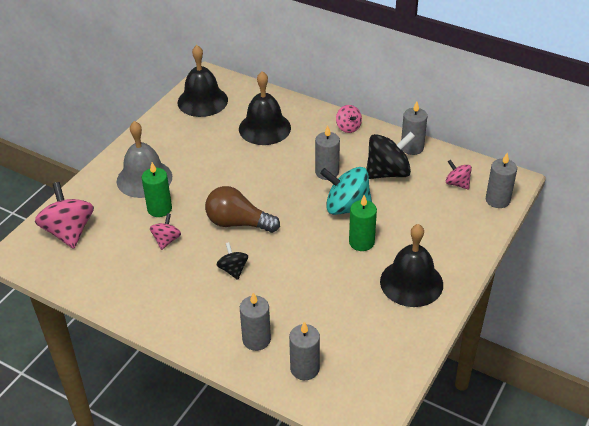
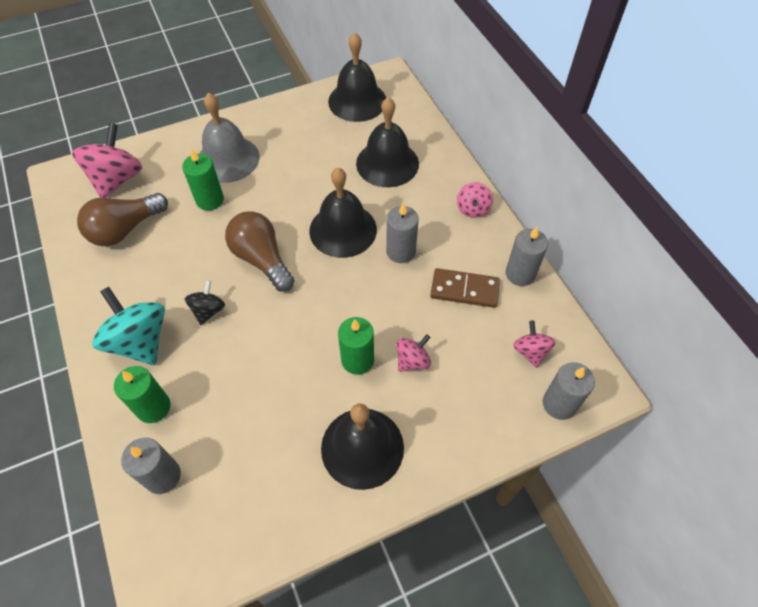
camera: 35 degrees right, 15 degrees up
pink spinning top [150,213,181,250] -> pink spinning top moved to [397,334,431,372]
grey candle [240,292,271,351] -> green candle [114,366,171,423]
turquoise spinning top [320,167,372,215] -> turquoise spinning top moved to [92,287,165,365]
black spinning top [366,132,415,179] -> brown domino [430,268,500,308]
none -> brown light bulb [77,193,168,246]
none -> black bell [309,168,377,258]

